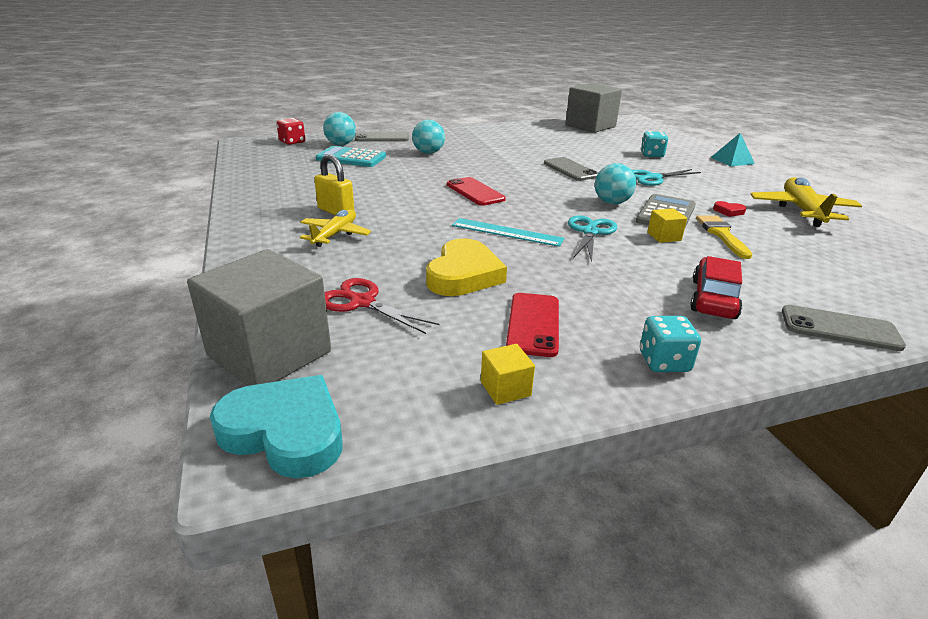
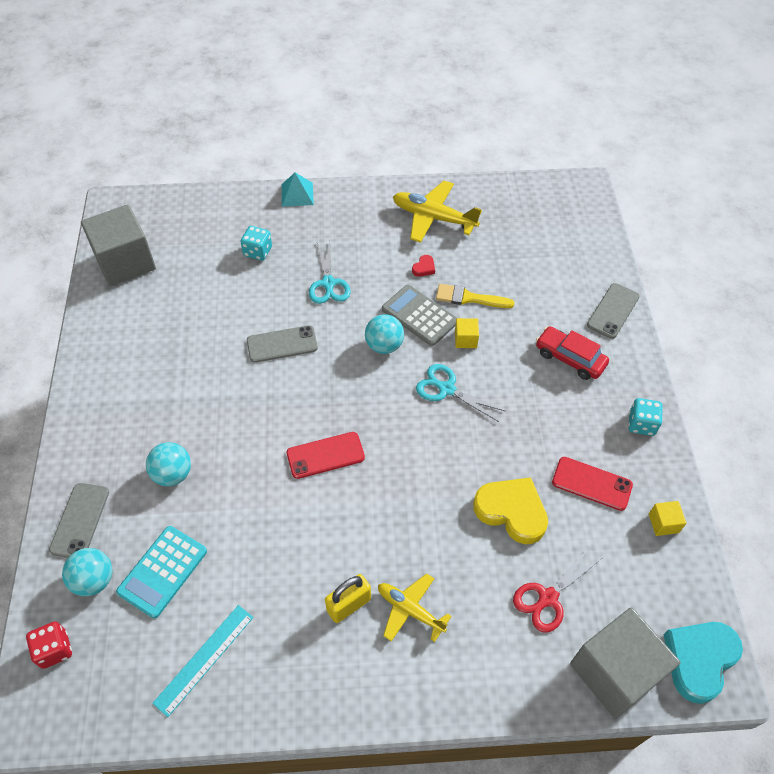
camera: 75 degrees left, 25 degrees up
turquoise ruler [452,218,565,247] -> turquoise ruler moved to [152,605,254,717]

